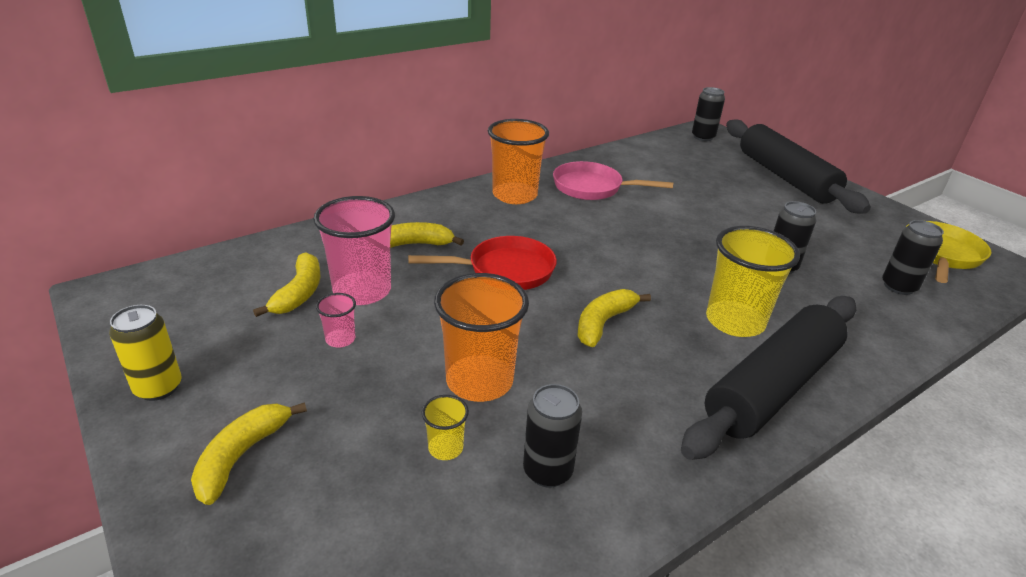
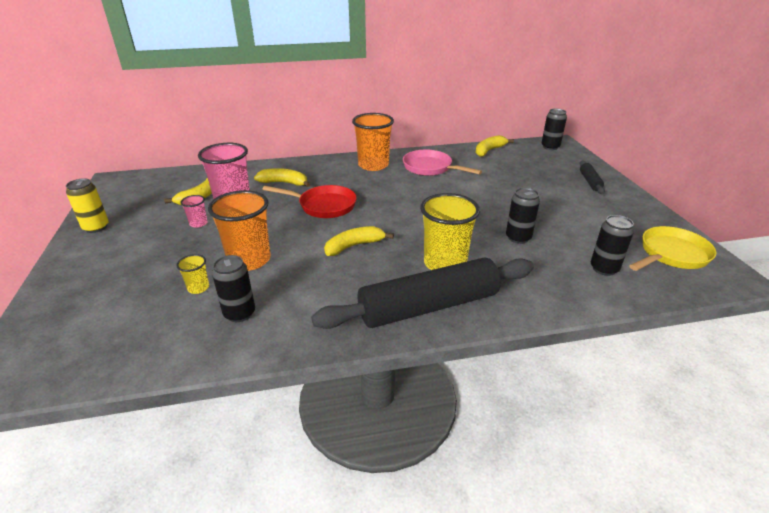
camera: 25 degrees right, 0 degrees up
yellow banana [191,402,307,505] -> yellow banana moved to [476,135,514,157]
black rolling pin [726,119,871,214] -> black rolling pin [579,161,605,194], size x0.44

